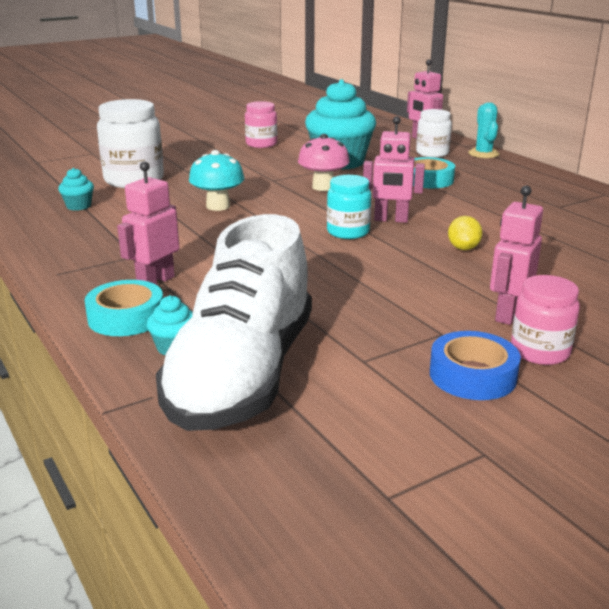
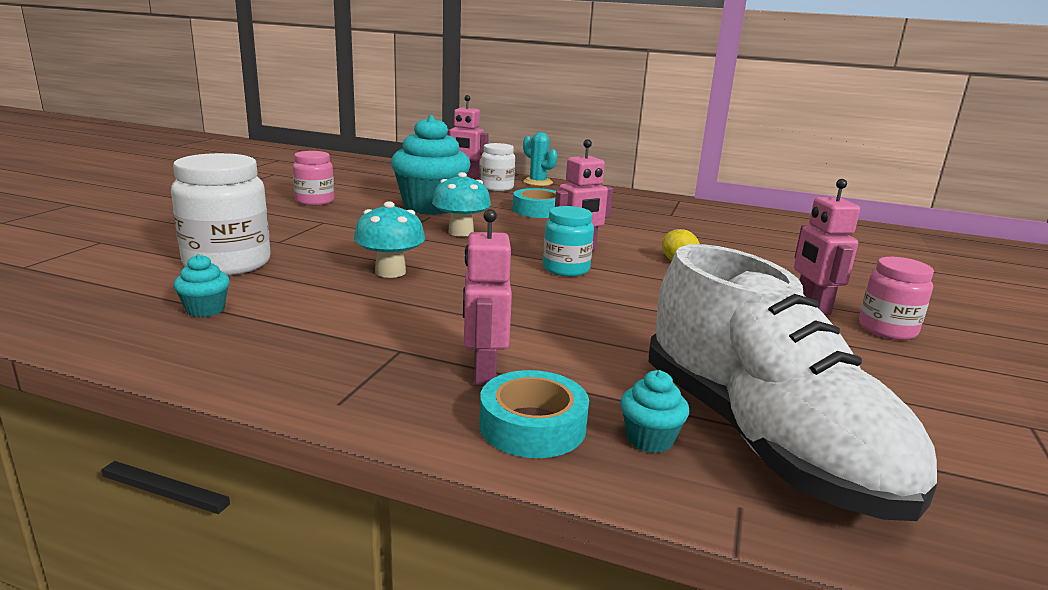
camera: 40 degrees left, 5 degrees down
pink mushroom [298,134,350,191] -> turquoise mushroom [432,172,491,237]
blue tape [430,331,521,400] -> none

